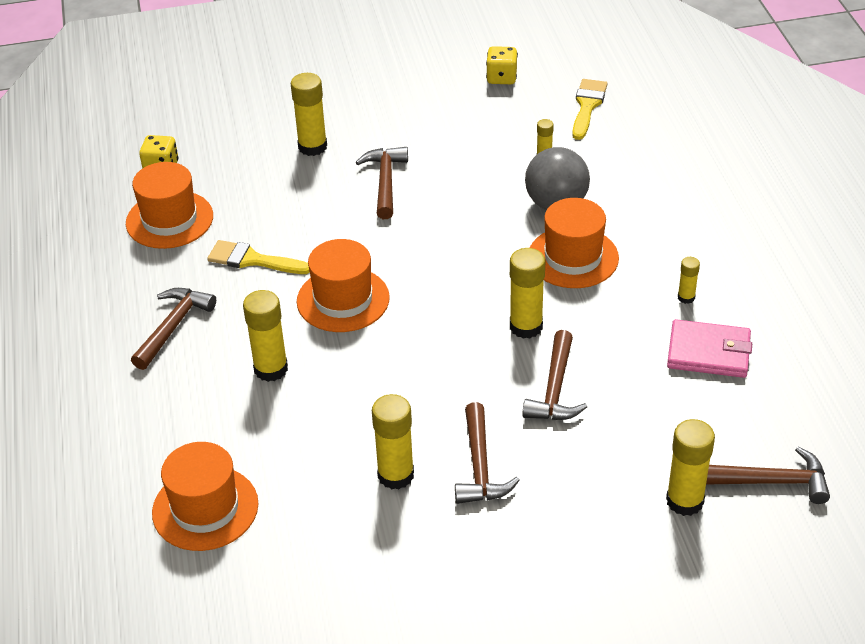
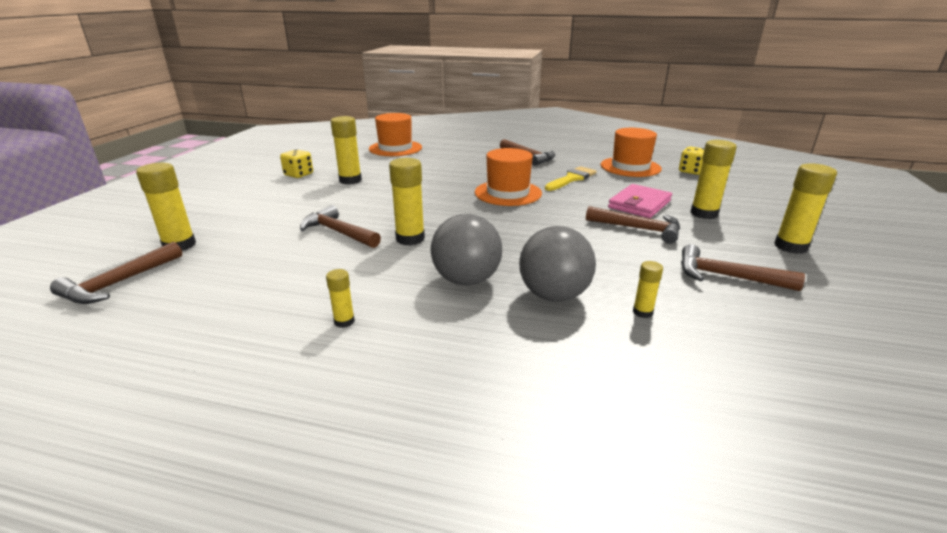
camera: 115 degrees right, 15 degrees down
yellow glue stick [243,290,288,382] -> yellow glue stick moved to [774,163,837,254]
brown hammer [455,402,520,504] -> brown hammer moved to [681,244,805,291]
yellow dice [486,46,518,84] -> yellow dice moved to [280,149,313,178]
orange hat [530,198,619,288] -> grey ball [431,214,502,286]
yellow brush [572,79,608,140] -> none
pink wallet [667,319,752,378] -> pink wallet moved to [608,184,672,218]

